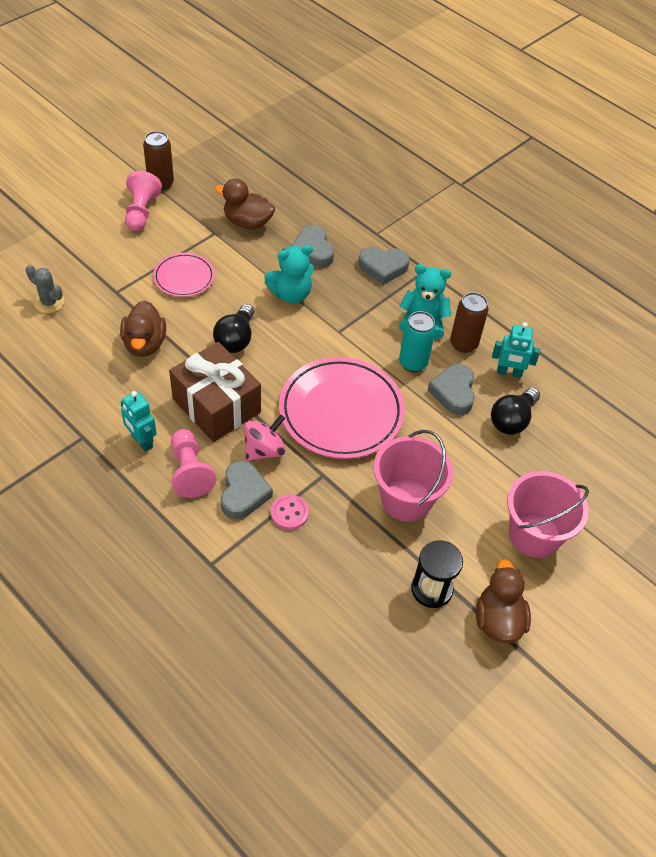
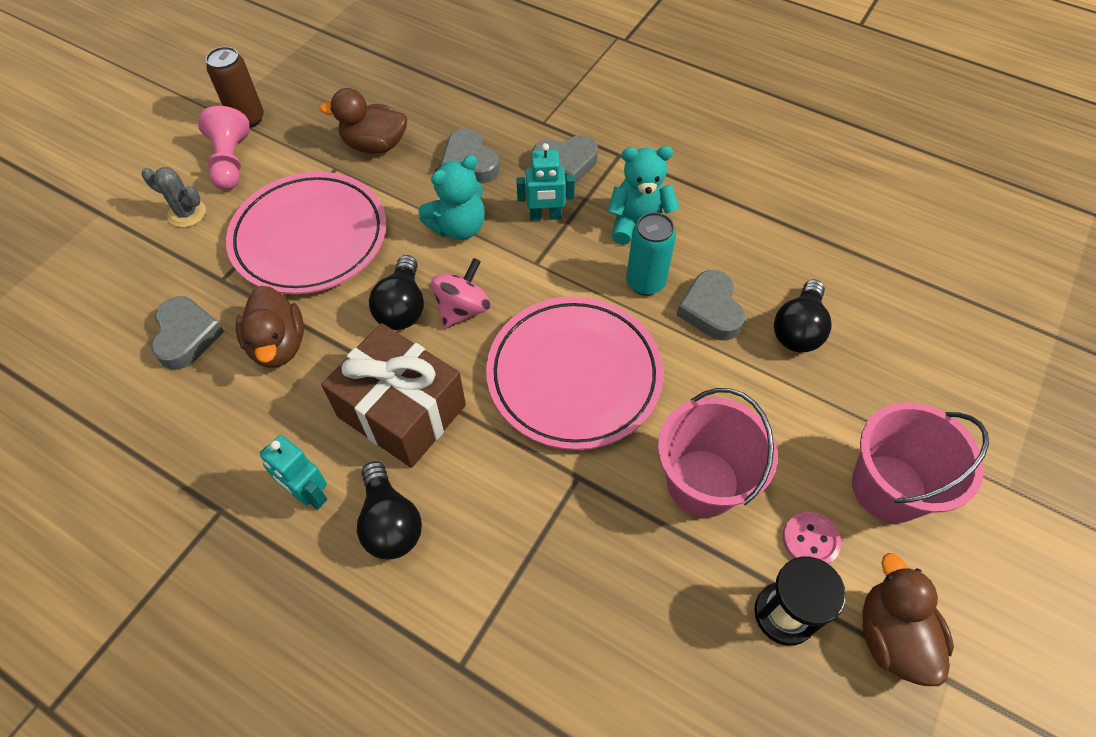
camera: 10 degrees left, 5 degrees up
grey cactus [26,265,64,313] -> grey cactus moved to [142,167,206,228]
pink plate [153,253,215,297] -> pink plate [226,172,386,294], size x1.88
pink pawn [171,429,216,498] -> black light bulb [357,461,422,559]
grey heart [221,461,273,519] -> grey heart moved to [151,296,224,370]
pink spinning top [244,415,285,462] -> pink spinning top moved to [431,258,491,329]
pink button [271,494,309,530] -> pink button moved to [783,512,841,564]
brown can [450,292,488,353] -> none
turquoise robot [492,322,540,378] -> turquoise robot moved to [516,143,575,221]

